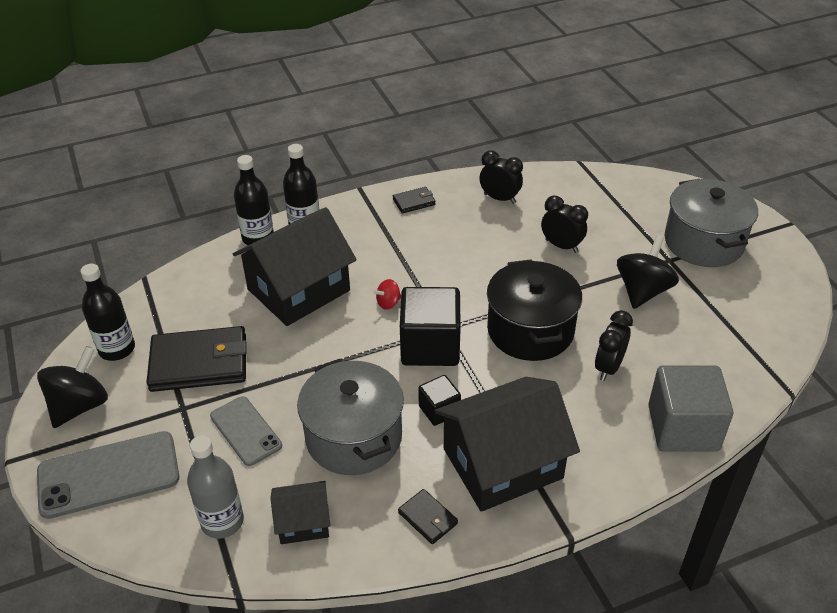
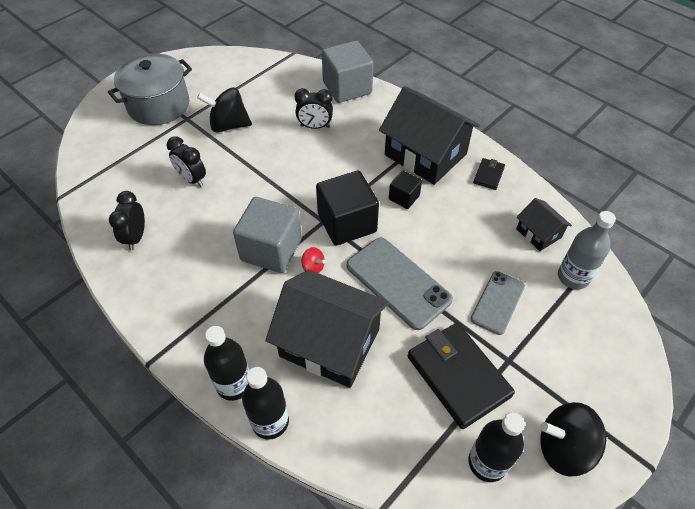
camera: 115 degrees left, 10 degrees up
grey phone [37,431,179,519] -> grey phone moved to [347,238,453,330]
grey pot [297,359,404,475] -> none
black wallet [393,187,436,214] -> none
black pot [487,259,582,361] -> none
black clock [541,196,588,253] -> black clock turned 60 degrees counterclockwise [167,136,206,187]
none -> grey cube [233,197,302,273]

